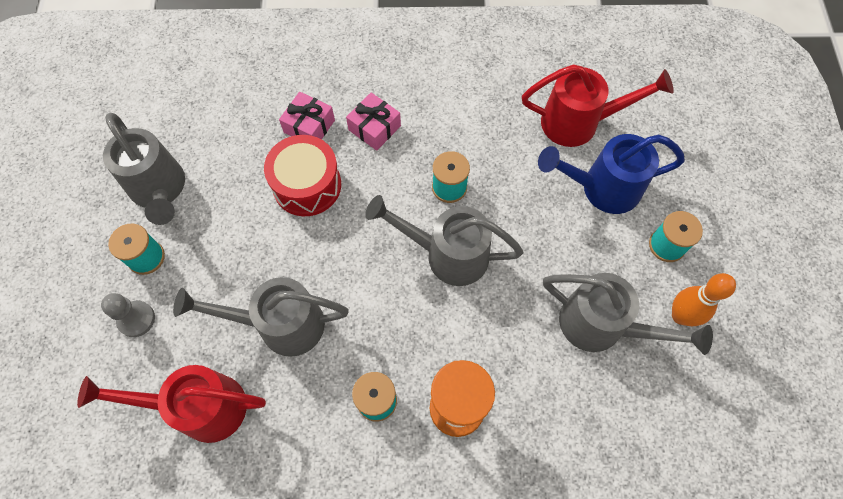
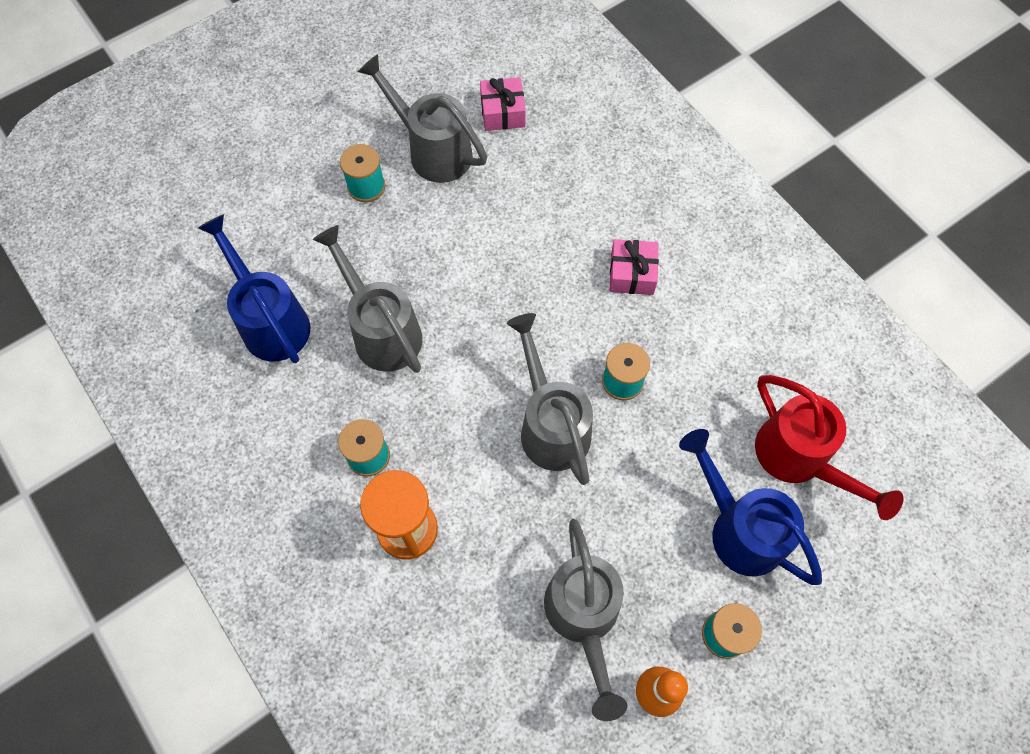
camera: 55 degrees right, 0 degrees up
red watering can [77,365,266,443] -> blue watering can [198,214,310,363]
grey pawn [101,293,155,337] -> none
grey watering can [103,113,185,225] -> grey watering can turned 105 degrees clockwise [358,54,487,183]
red drum [264,135,341,216] -> none
pink gift [279,92,335,140] -> pink gift moved to [480,77,526,131]

